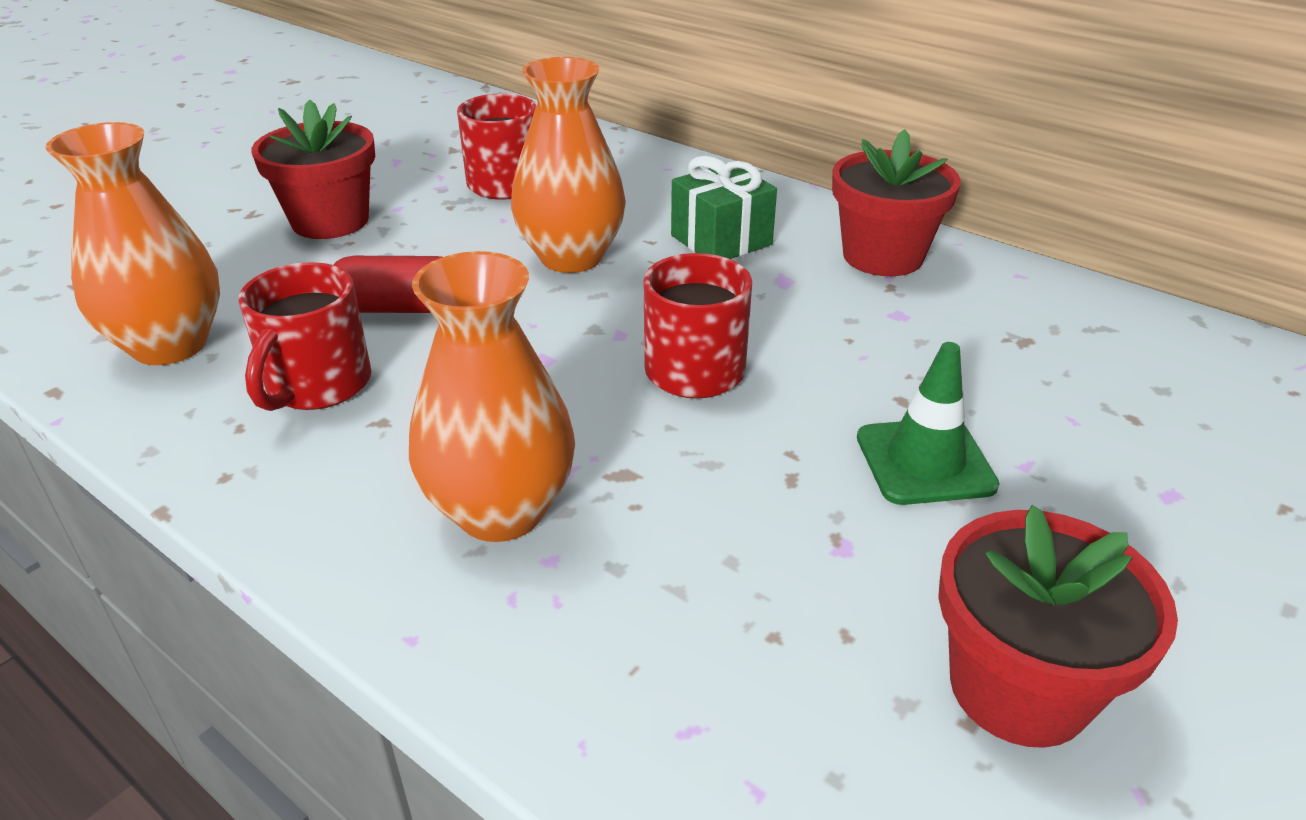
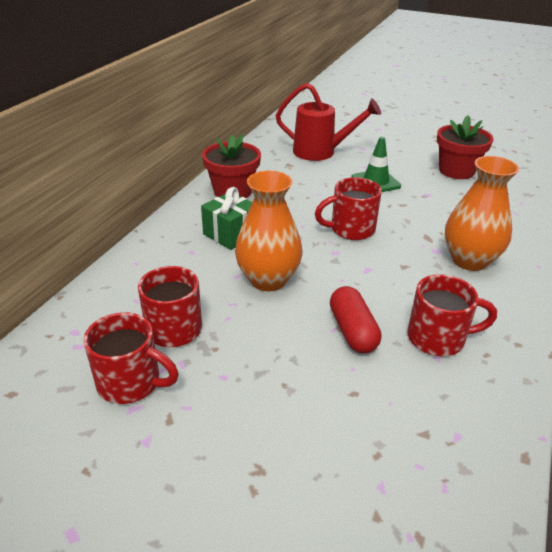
camera: 105 degrees left, 0 degrees up
orange vase [45,122,220,365] -> none
red flower pot [251,99,375,239] -> none
none -> red mug [83,312,179,404]
none -> red watering can [276,83,381,161]

